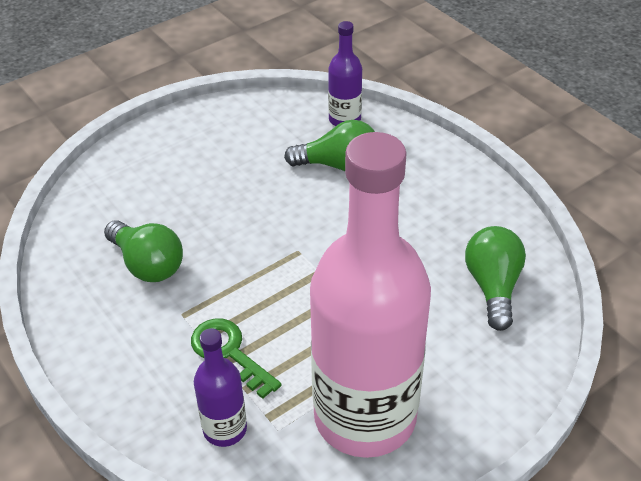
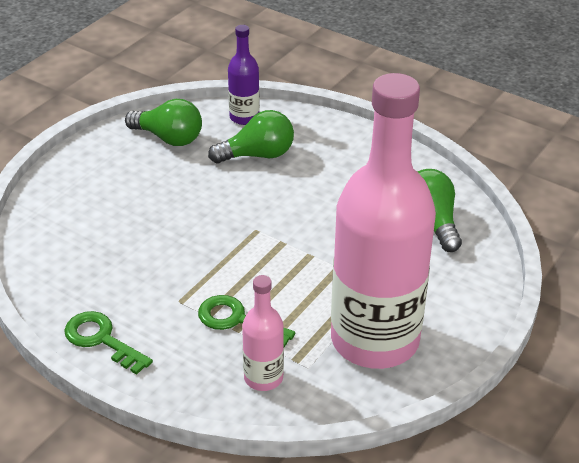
camera: 20 degrees left, 5 degrees down
green light bulb [104,220,183,282] -> green light bulb moved to [125,99,202,146]
purple bottle [194,328,247,447] -> pink bottle [242,275,284,391]
none -> green key [64,311,153,375]

